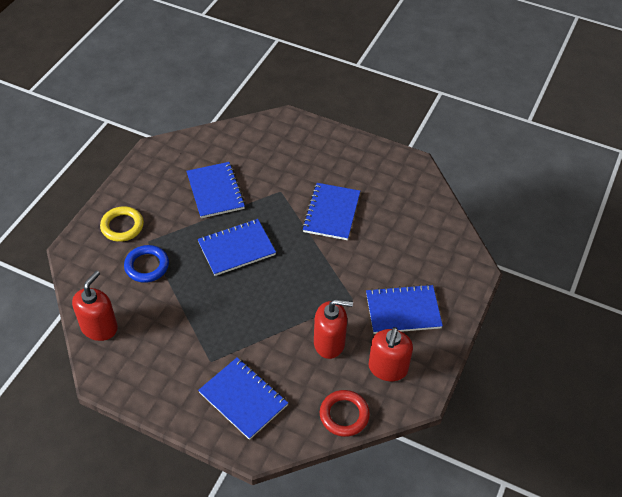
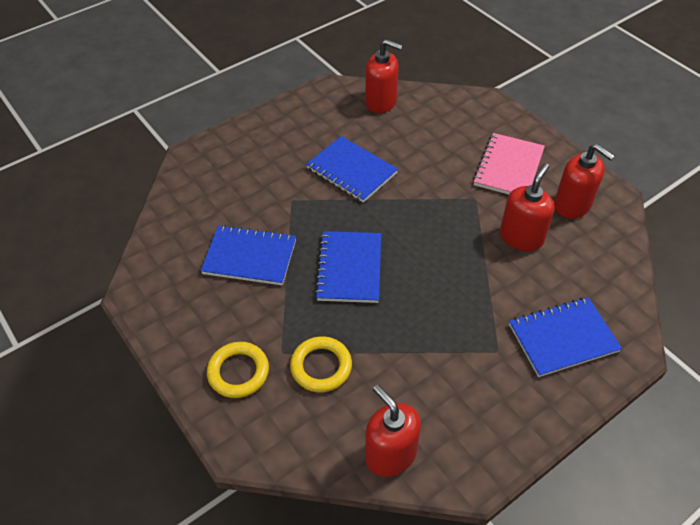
camera: 60 degrees left, 0 degrees up
blue ring [124,245,169,283] -> yellow ring [290,336,352,392]
red ring [320,390,370,437] -> none
blue notebook [366,284,443,334] -> pink notebook [473,133,545,194]
none -> red soap dispenser [365,39,403,113]

